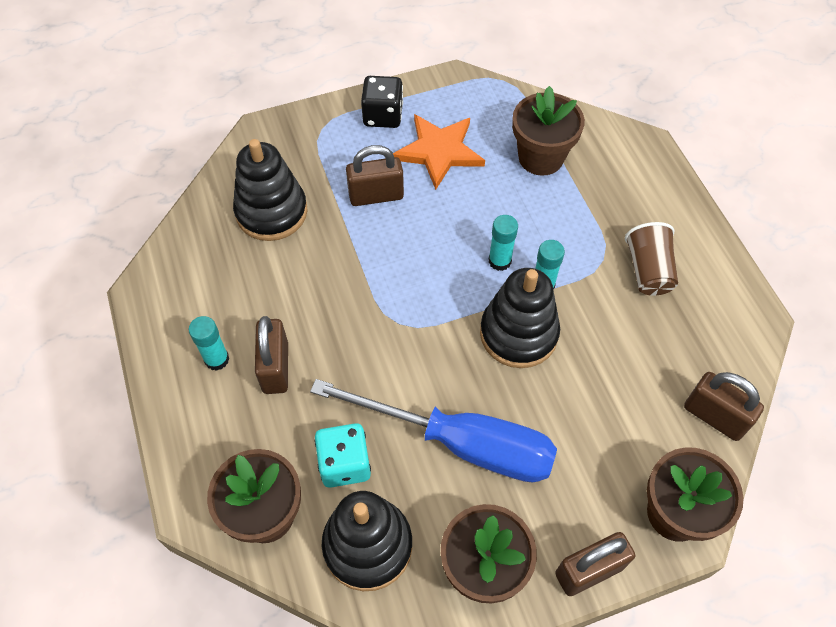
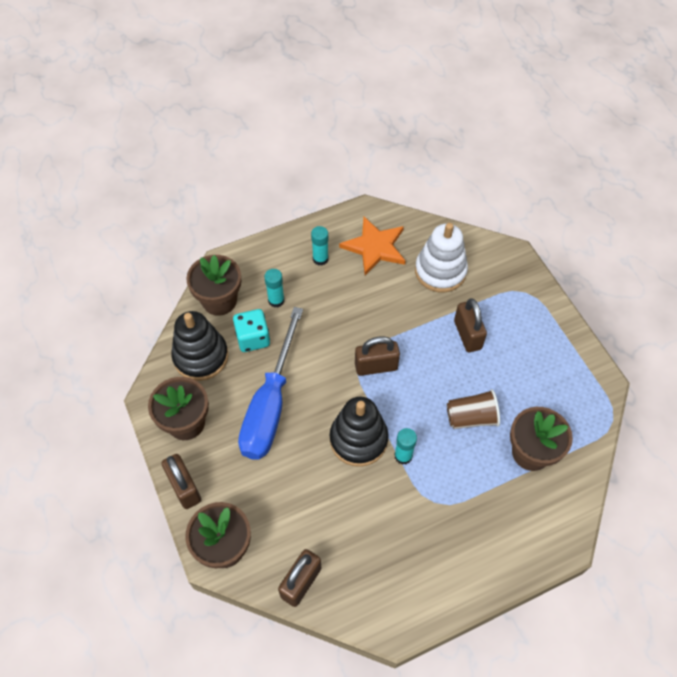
camera: 85 degrees right, 0 degrees up
black stacking toy [233,139,308,241] -> white stacking toy [415,223,468,293]
brown padlock [255,316,288,394] -> brown padlock moved to [355,336,400,376]
black dice [361,76,403,128] -> none
orange star [393,114,485,190] -> orange star moved to [339,217,406,275]
turquoise glue stick [489,215,518,271] -> turquoise glue stick moved to [264,269,284,307]
brown cup [625,222,678,296] -> brown cup moved to [447,389,500,429]

